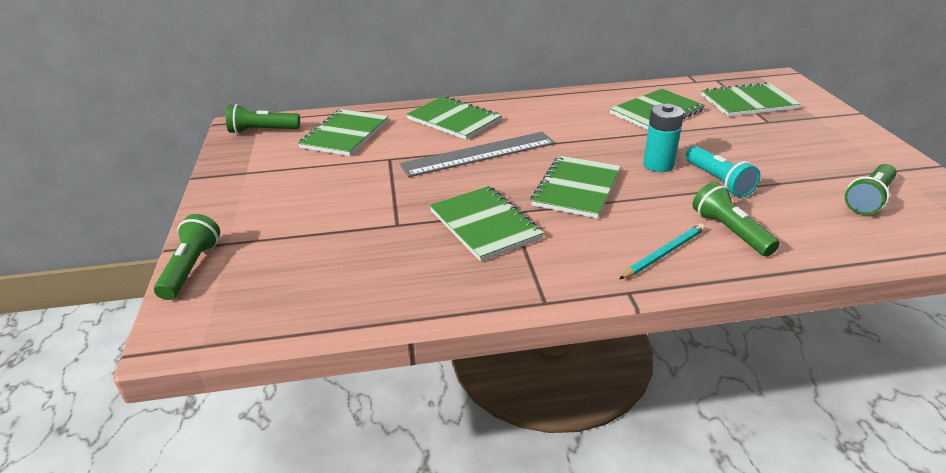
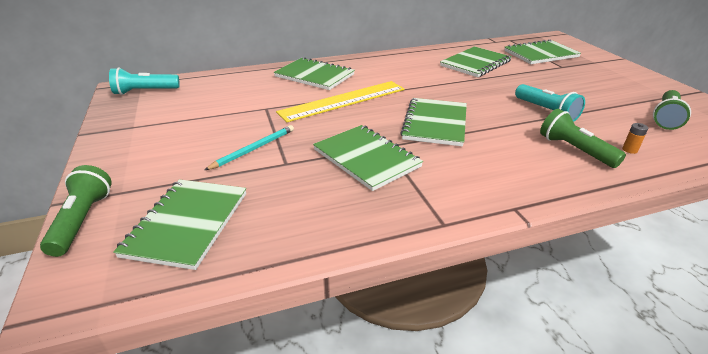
camera: 10 degrees left, 0 degrees up
green flashlight [226,104,300,134] -> turquoise flashlight [109,67,180,95]
green notebook [298,109,388,156] -> green notebook moved to [113,179,246,270]
grey ruler [399,132,555,177] -> yellow ruler [276,81,405,122]
turquoise pencil [619,224,705,279] -> turquoise pencil moved to [205,125,294,170]
turquoise battery [643,104,684,172] -> none
none -> orange battery [622,123,648,154]

